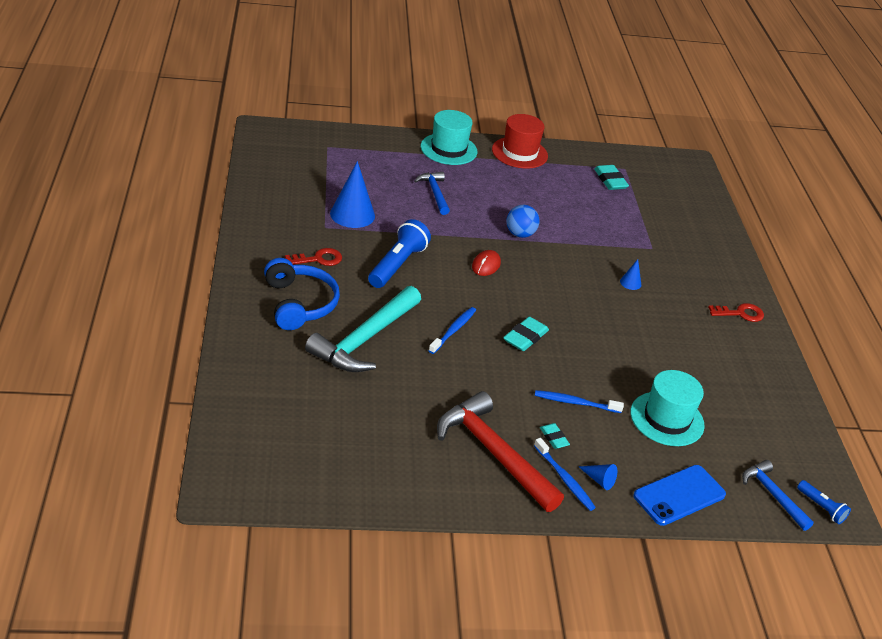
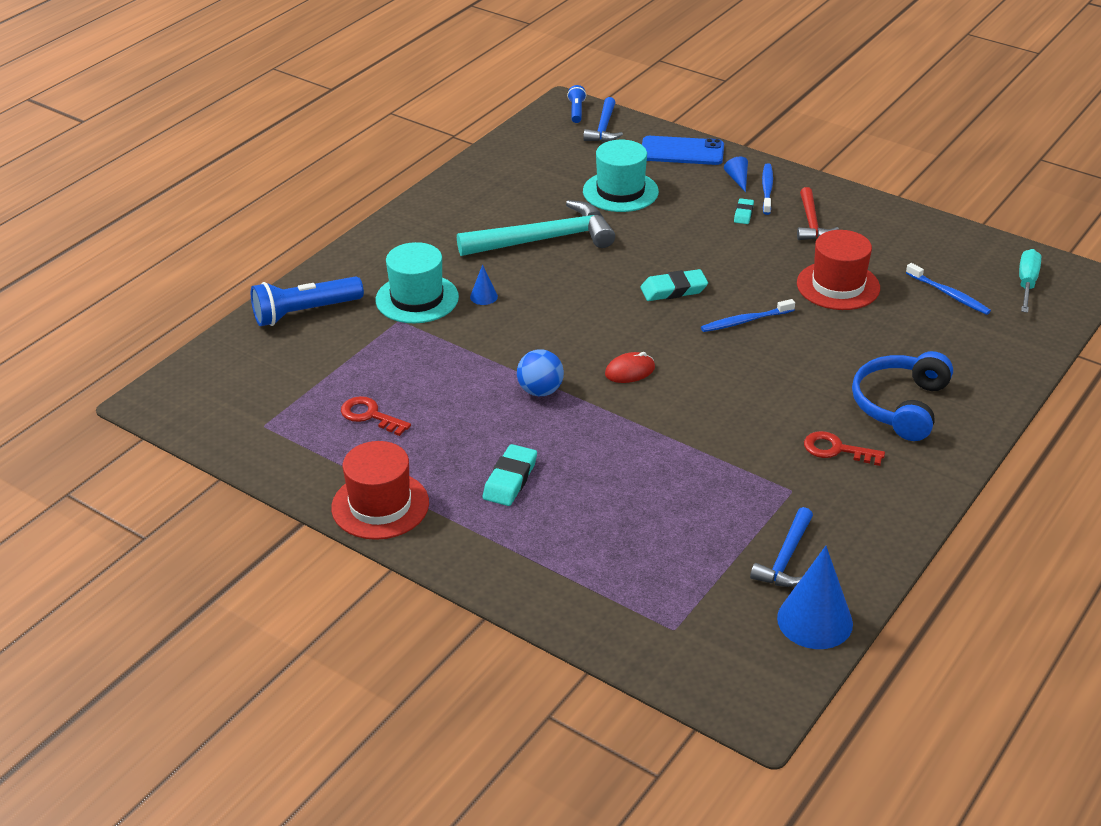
camera: 135 degrees left, 0 degrees up
turquoise hammer [305,286,421,372] -> turquoise hammer moved to [457,200,615,256]
blue cone [330,161,375,228] -> blue cone moved to [777,546,853,649]
blue flashlight [368,219,431,288] -> blue flashlight moved to [251,276,364,326]
blue hammer [414,172,450,215] -> blue hammer moved to [750,507,813,587]
turquoise hat [421,110,477,165] -> turquoise hat moved to [375,242,459,323]
red hammer [437,391,564,512] -> red hammer [797,187,839,240], size x0.55
blue toothbrush [535,390,624,413] -> blue toothbrush moved to [906,263,991,315]
turquoise eraser [594,165,629,190] -> turquoise eraser moved to [483,444,537,506]
red key [708,303,764,322] -> red key moved to [341,396,411,436]
none -> red hat [797,230,880,310]
none -> turquoise screwdriver [1019,249,1041,313]

